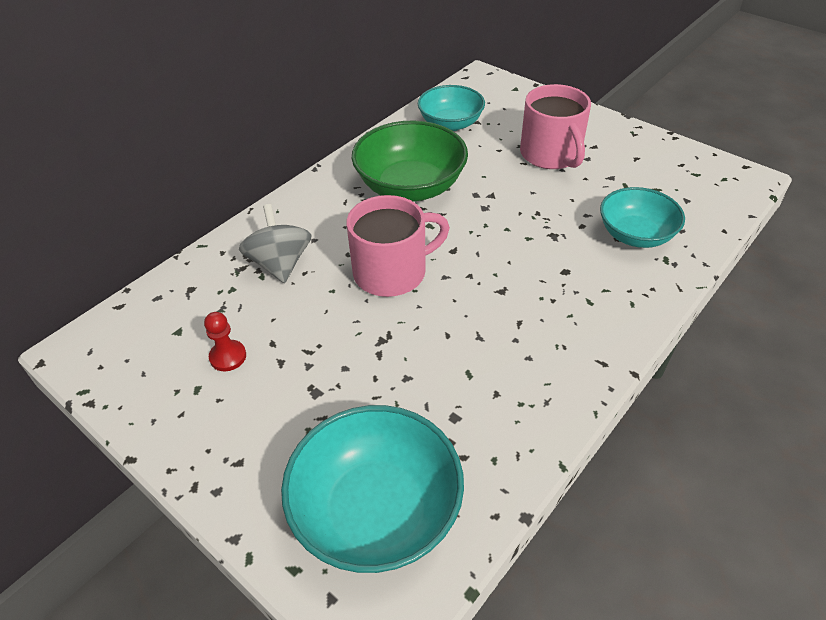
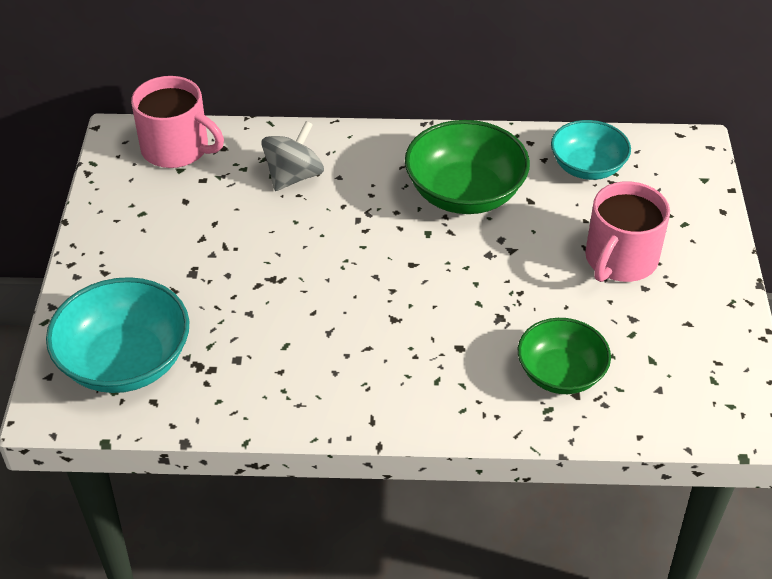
camera: 50 degrees right, 0 degrees up
red pawn [204,312,246,371] -> none
pink mug [346,195,450,297] -> pink mug moved to [131,76,224,168]
turquoise bowl [600,187,685,248] -> green bowl [518,318,611,394]

